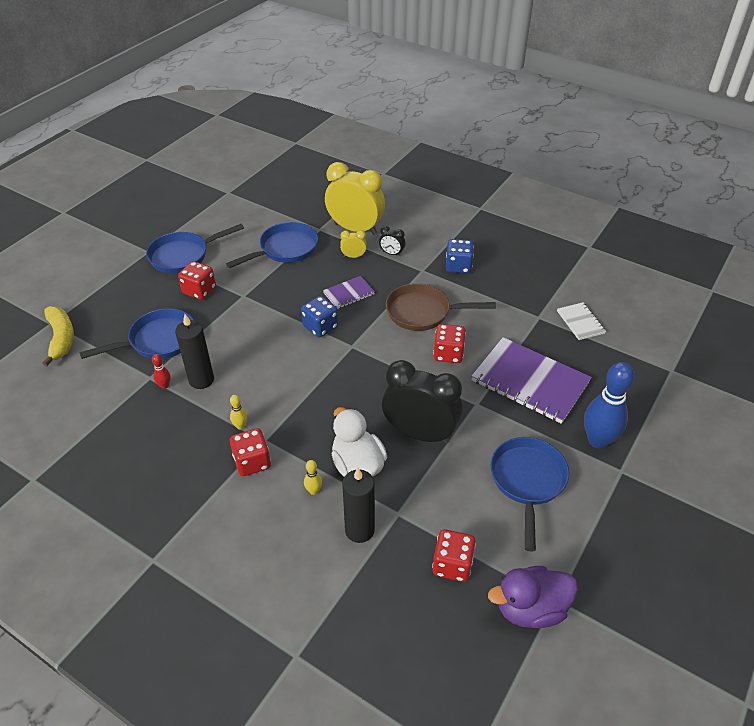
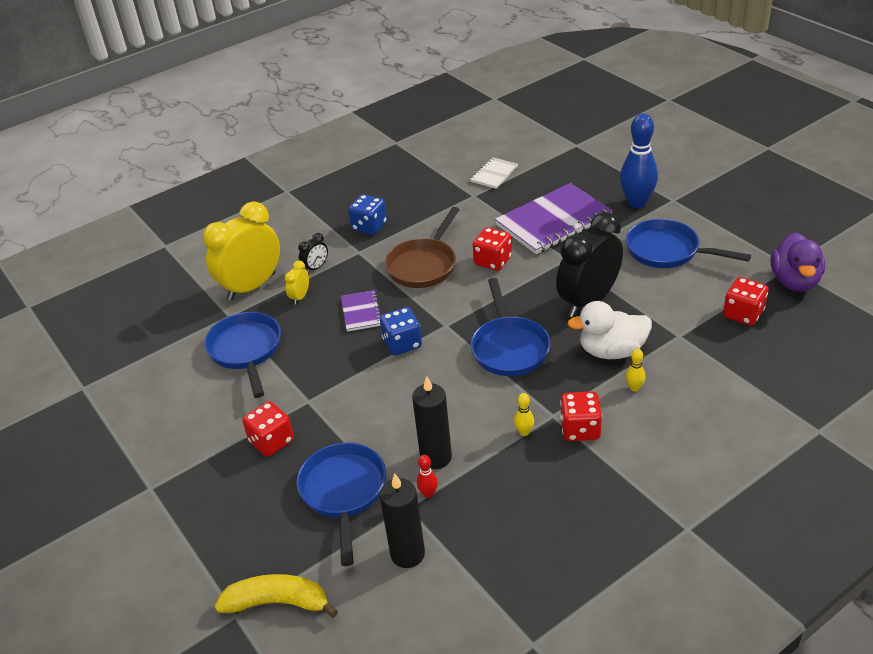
camera: 65 degrees left, 5 degrees down
blue pan [146,224,244,274] -> blue pan moved to [471,278,551,376]
black candle [342,468,375,543] -> black candle moved to [380,473,425,568]
white notebook [557,302,606,340] -> white notebook turned 60 degrees counterclockwise [470,157,518,189]

